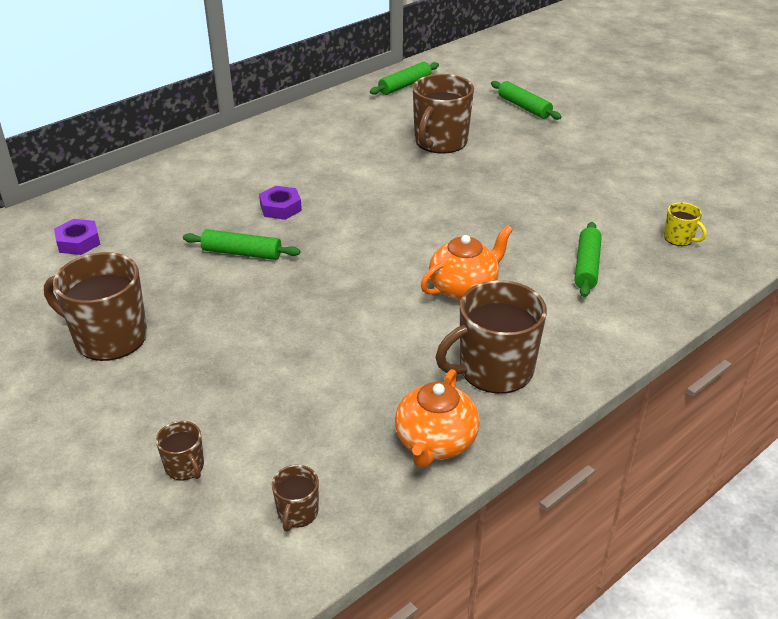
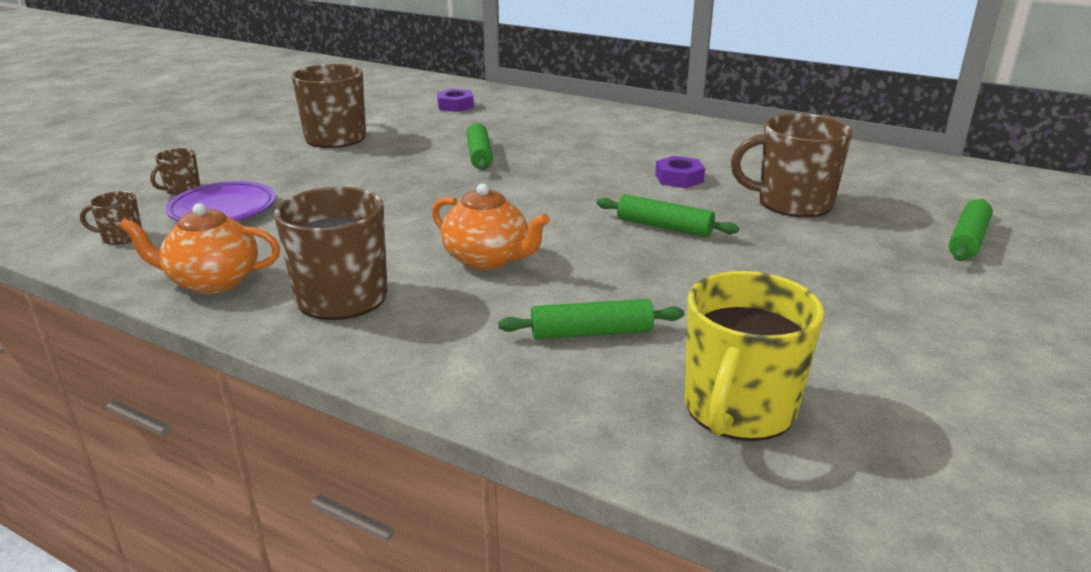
camera: 70 degrees right, 10 degrees down
purple nut [259,186,302,220] -> purple nut moved to [655,156,705,188]
green rolling pin [370,62,439,95] -> green rolling pin moved to [596,194,739,237]
yellow mug [664,202,707,246] -> yellow mug [685,271,824,441], size x2.12
none -> purple plate [165,181,276,221]

